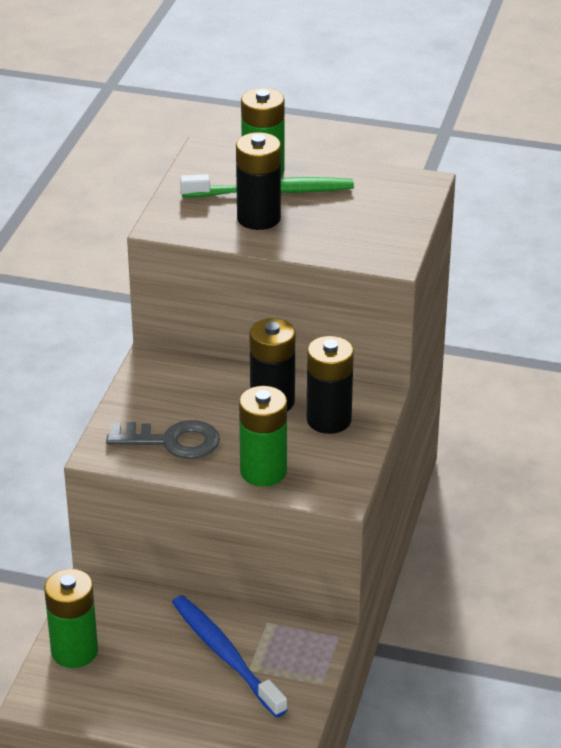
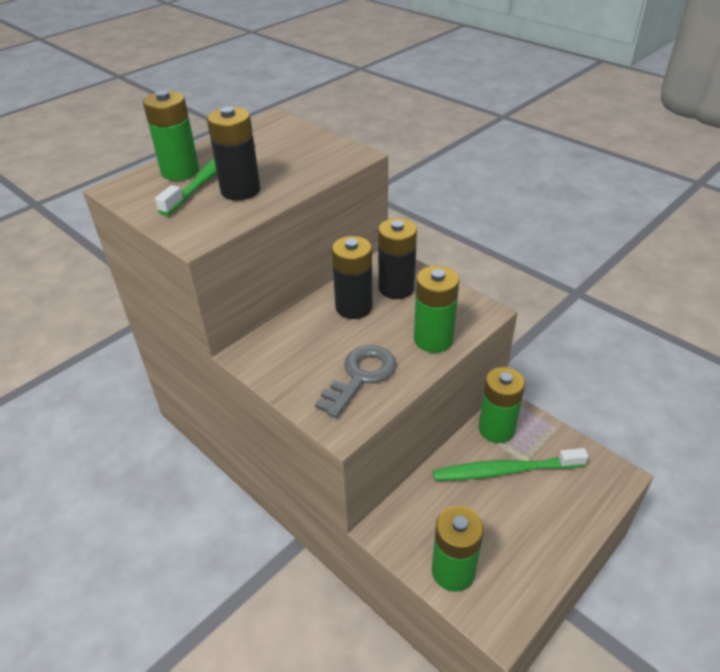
camera: 60 degrees left, 5 degrees up
blue toothbrush [172,595,287,718] -> green toothbrush [433,448,588,481]
none -> green battery [479,367,525,443]

